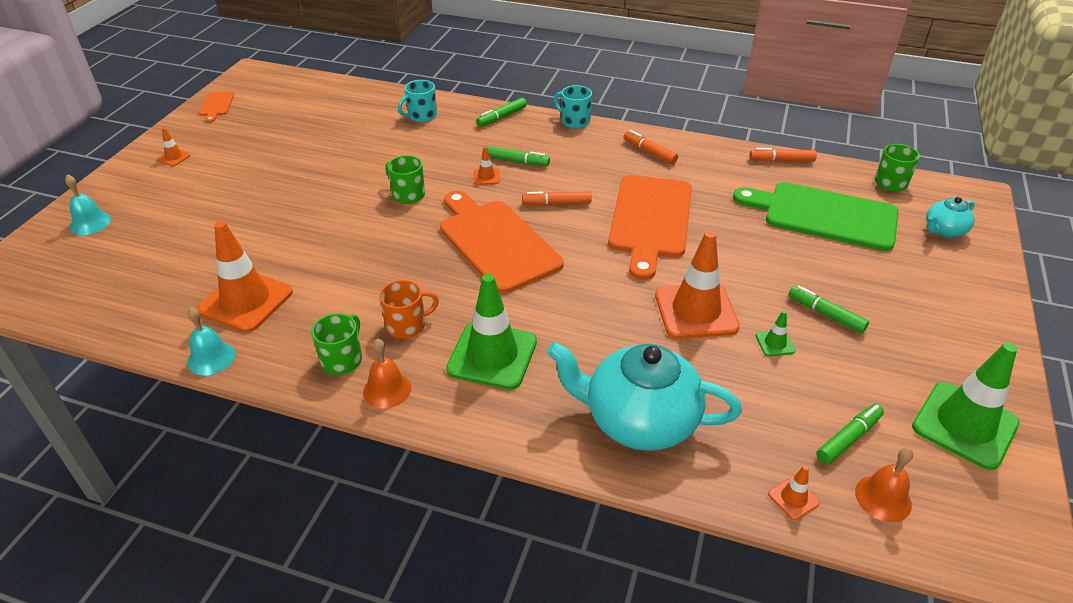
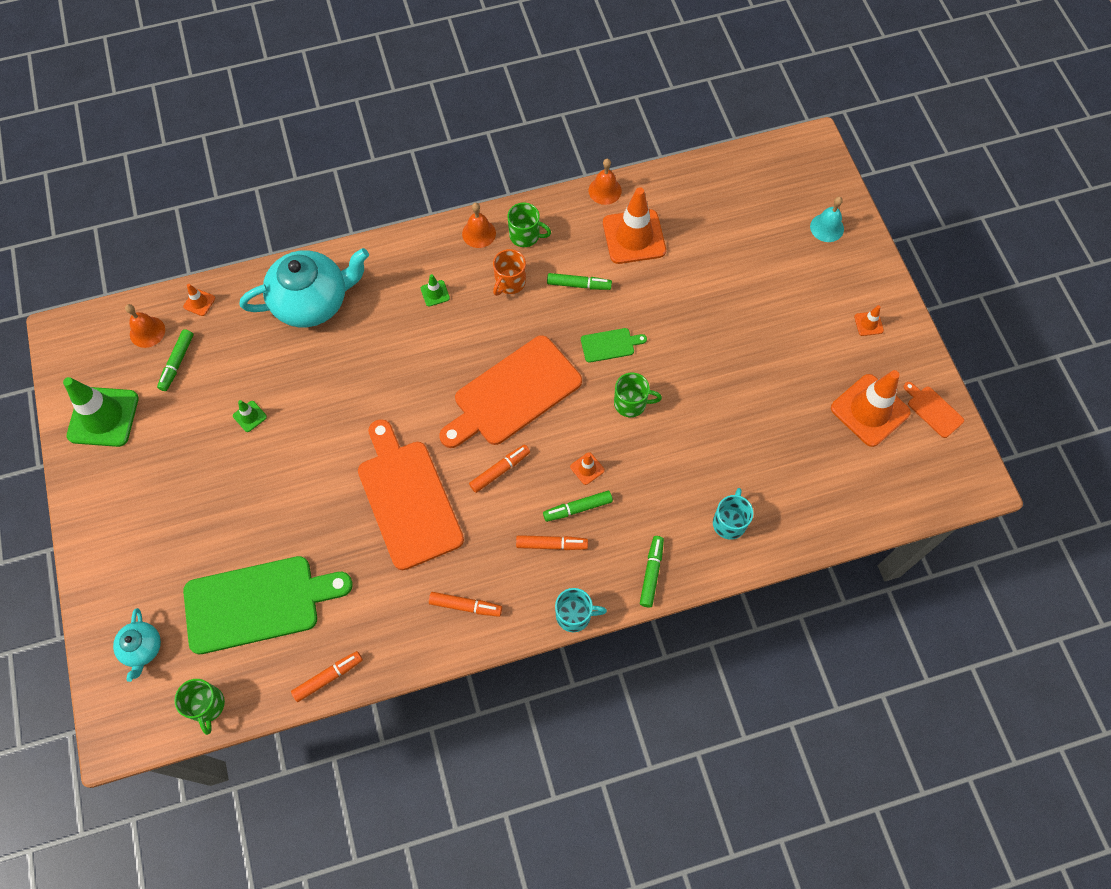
camera: 145 degrees right, 25 degrees up
turquoise bell [187,307,235,375] -> orange bell [588,159,622,205]
green mug [311,313,362,375] -> green mug turned 60 degrees counterclockwise [508,203,551,247]
orange cutting board [440,191,564,293] -> orange cutting board turned 120 degrees clockwise [439,335,582,448]
green traffic cone [446,274,537,389] -> green traffic cone [421,274,450,306], size x0.43
orange traffic cone [655,231,740,339] -> orange traffic cone moved to [831,370,911,447]
green marker [788,286,869,333] -> green marker moved to [547,273,612,290]
turquoise teapot [926,197,975,238] -> turquoise teapot turned 150 degrees clockwise [113,608,161,682]
none -> orange marker [516,535,588,550]
none -> green cutting board [581,328,647,363]

